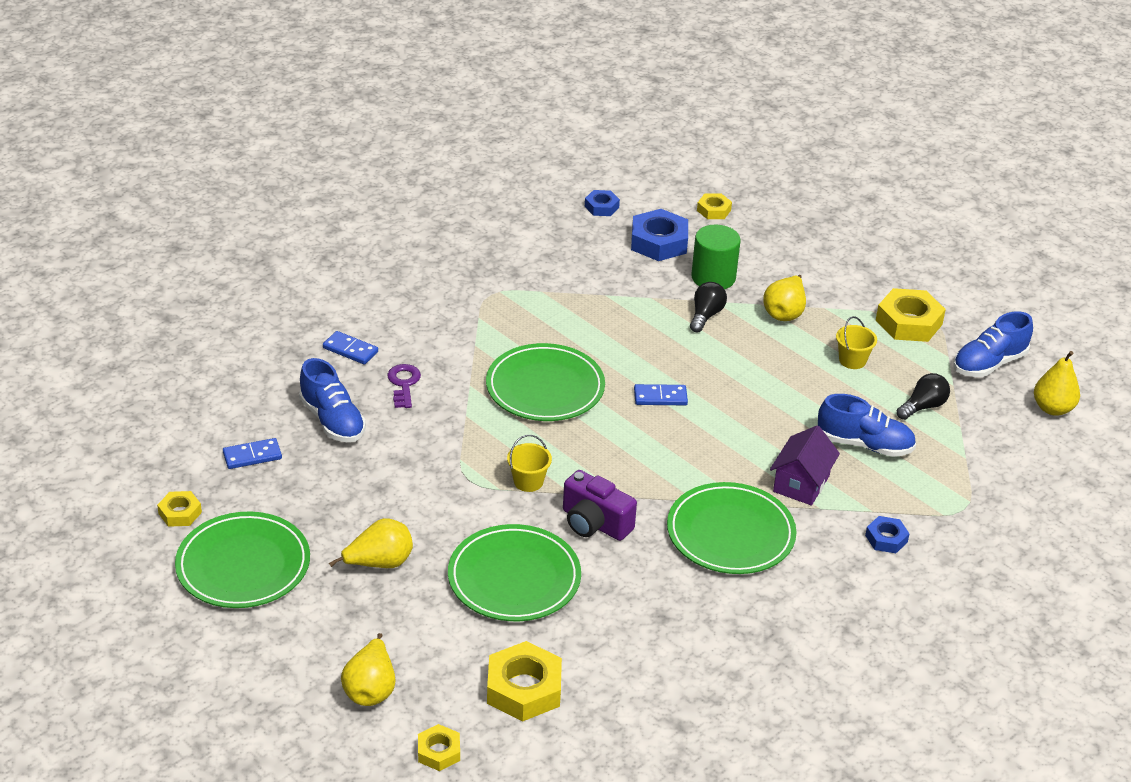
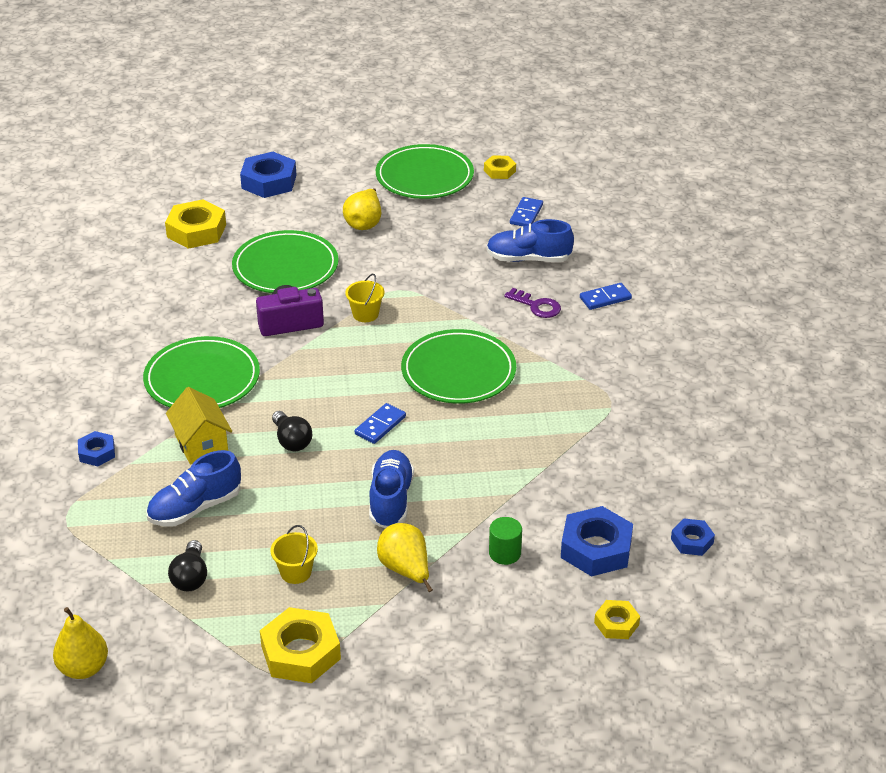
camera: 130 degrees right, 0 degrees up
yellow pear [341,633,396,706] -> blue nut [240,152,296,198]
yellow nut [418,724,460,771] -> none
black light bulb [690,282,727,332] -> black light bulb moved to [272,411,312,451]
green cylinder [691,225,741,289] -> green cylinder [489,517,522,565], size x0.61
purple house [770,425,840,505] -> yellow house [166,387,232,465]
blue shoe [953,311,1033,377] -> blue shoe moved to [369,450,414,528]

